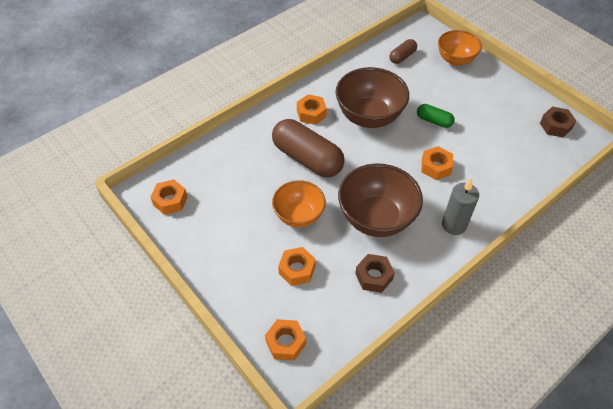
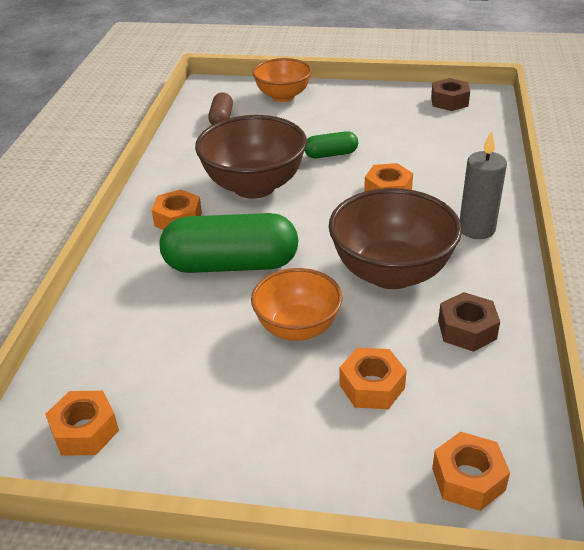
camera: 40 degrees left, 15 degrees down
brown capsule [272,119,345,177] -> green capsule [160,213,298,273]

